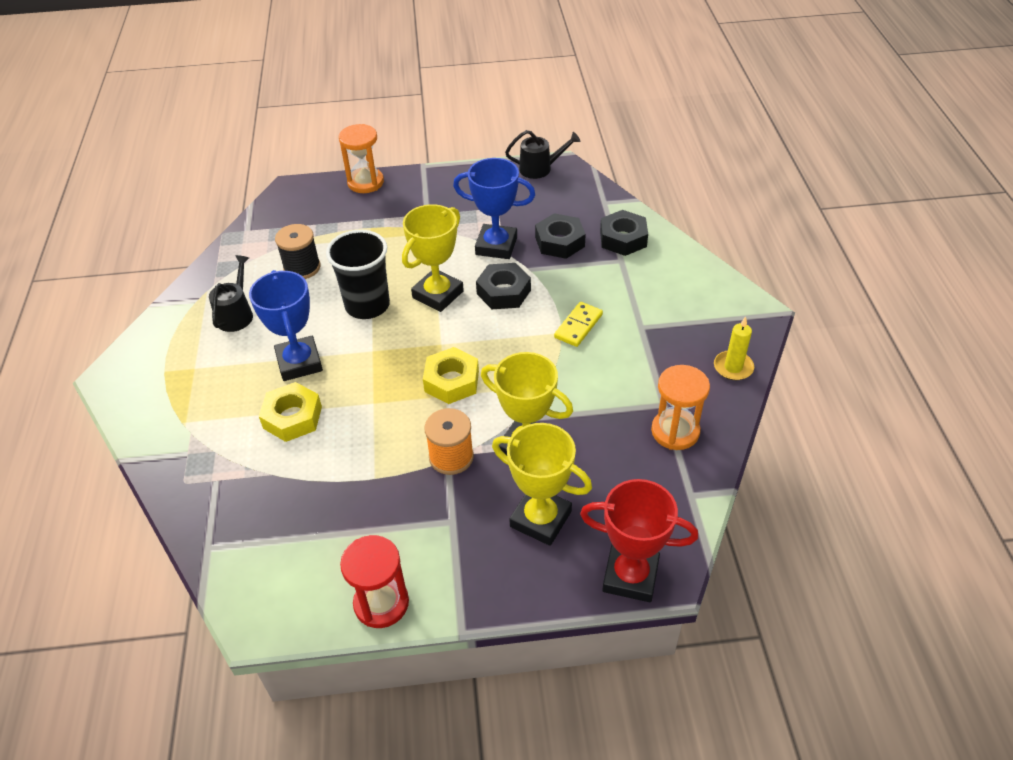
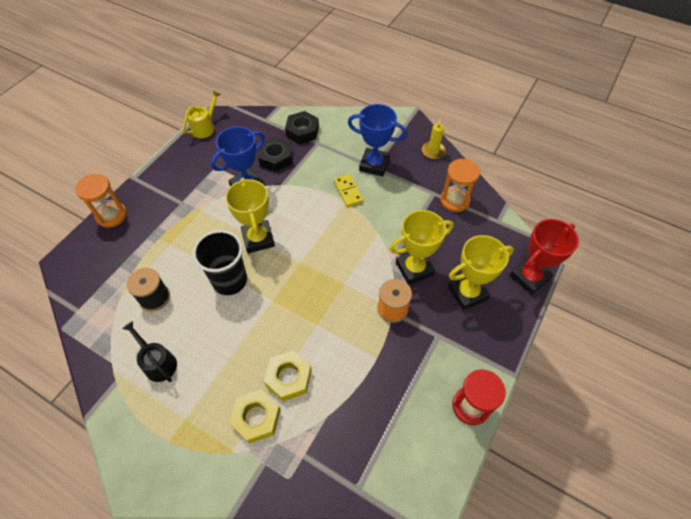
camera: 55 degrees left, 10 degrees up
blue trophy [249,270,323,381] -> blue trophy moved to [348,104,407,177]
yellow nut [423,347,479,404] -> yellow nut moved to [229,389,281,444]
black nut [476,263,531,309] -> none
black watering can [505,130,580,179] -> yellow watering can [183,91,221,138]

